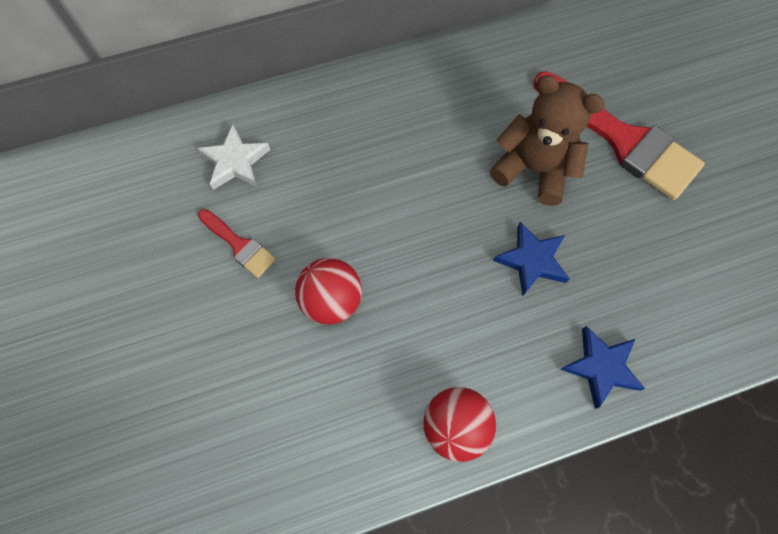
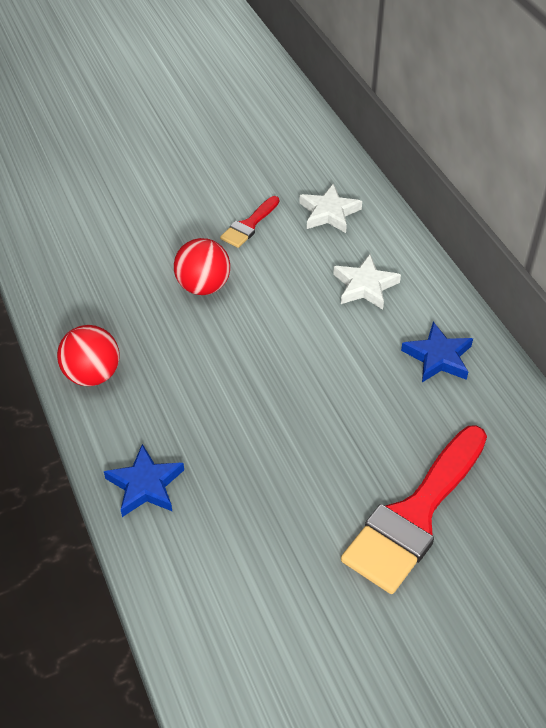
camera: 85 degrees right, 20 degrees down
brown teddy bear [490,75,605,206] -> none
blue star [493,222,570,296] -> blue star moved to [401,322,473,382]
none -> white star [333,254,401,310]

